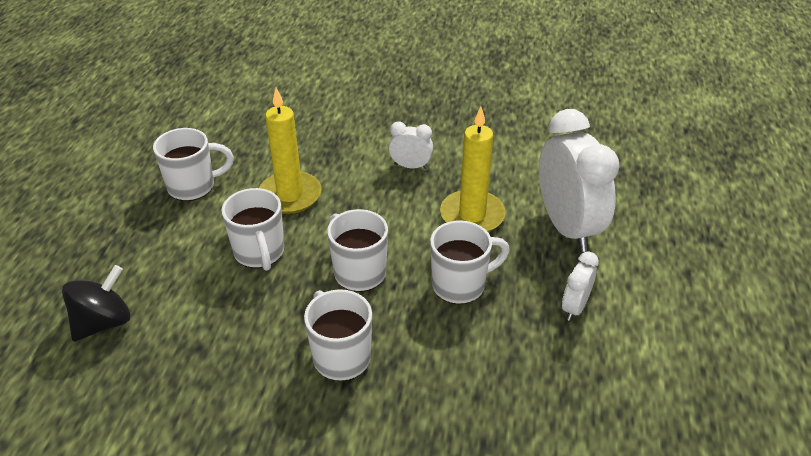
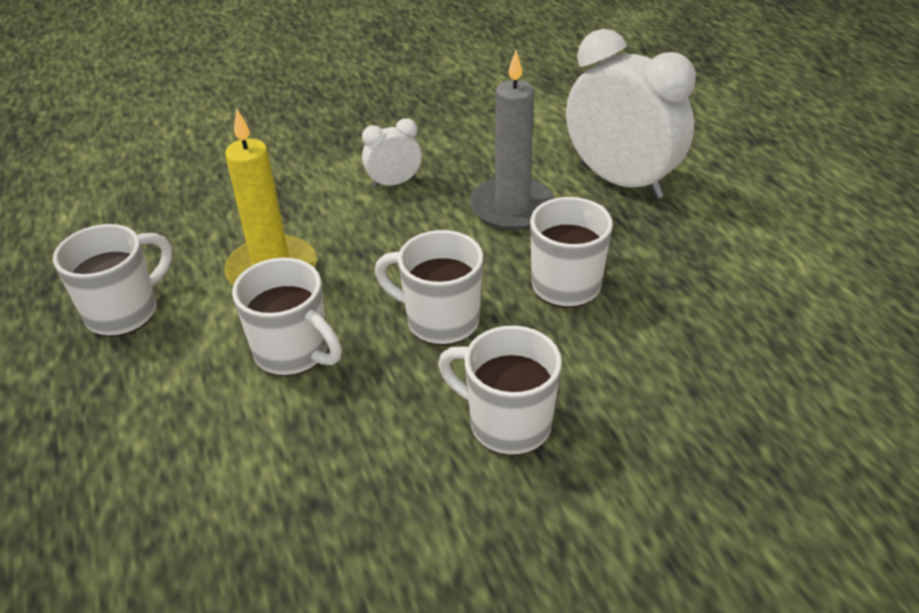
camera: 30 degrees left, 0 degrees up
black spinning top [62,265,131,341] -> none
yellow candle [440,107,506,232] -> grey candle [470,50,555,230]
white clock [562,251,599,321] -> none

